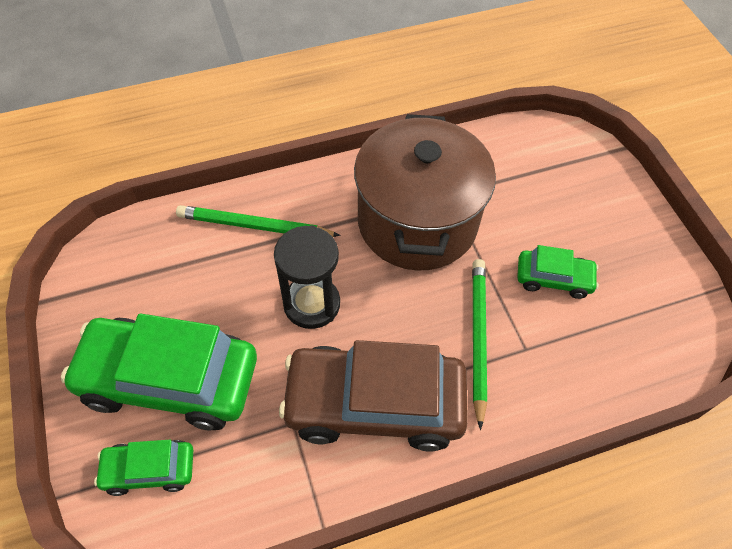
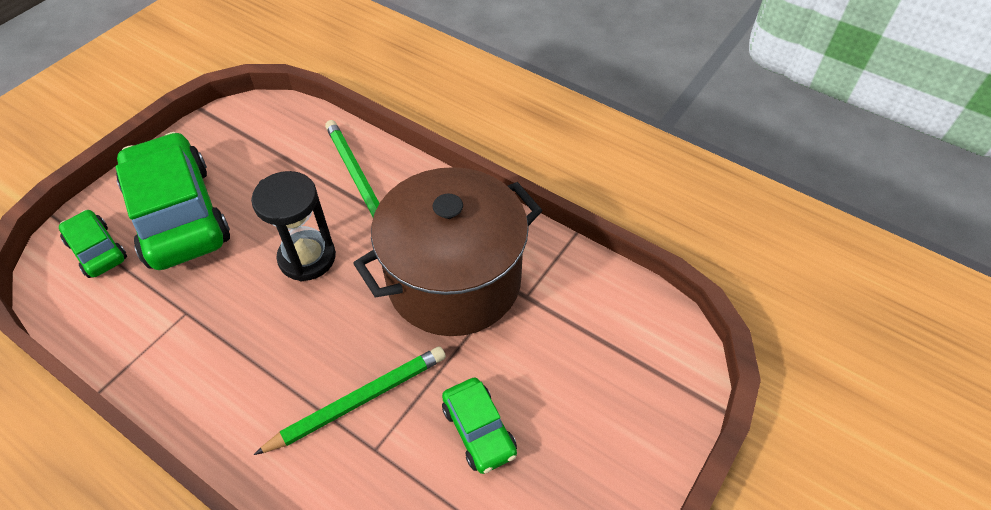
camera: 55 degrees right, 5 degrees down
brown car [279,340,468,452] -> none

